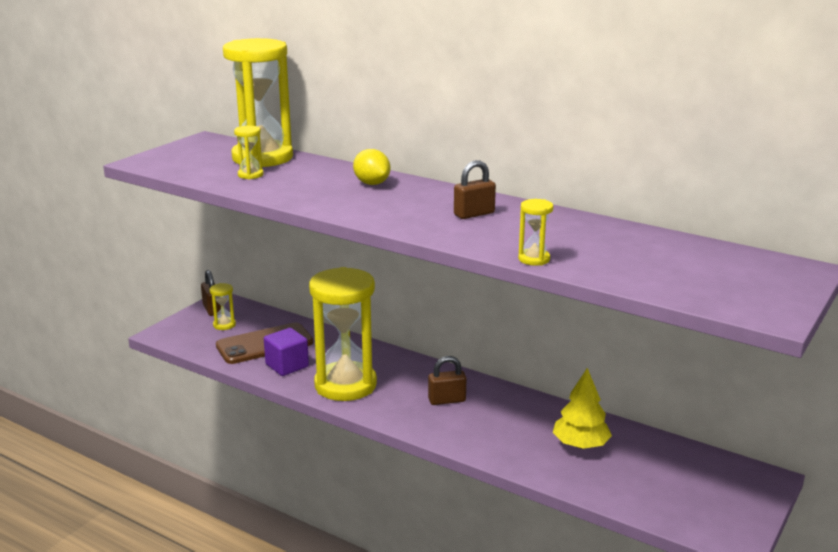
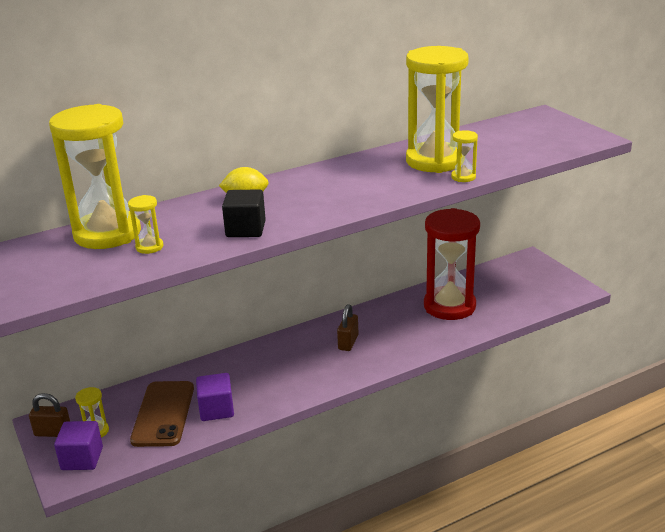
camera: 60 degrees left, 5 degrees up
yellow hourglass [309,267,377,401] -> yellow hourglass moved to [406,46,469,173]
brown padlock [454,160,496,219] -> none
yellow tree [553,368,612,449] -> red hourglass [424,208,480,320]
none -> purple cube [54,421,103,470]
none -> black cube [222,189,266,237]

